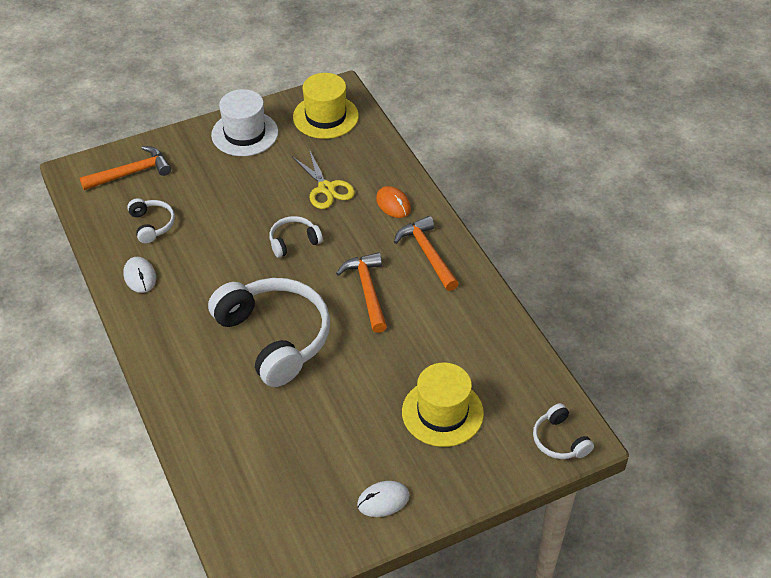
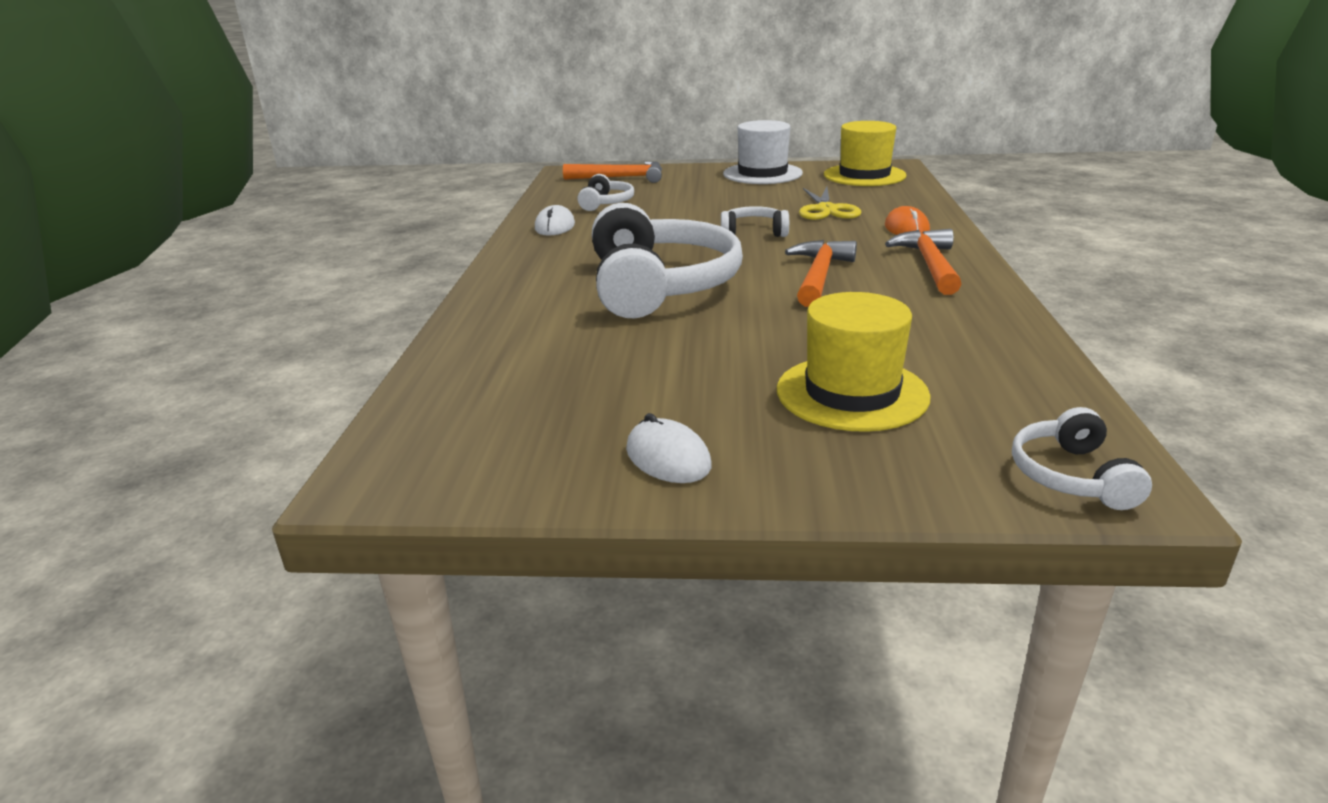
camera: 30 degrees right, 20 degrees down
white mouse [357,481,410,517] -> white mouse turned 45 degrees clockwise [626,413,712,483]

